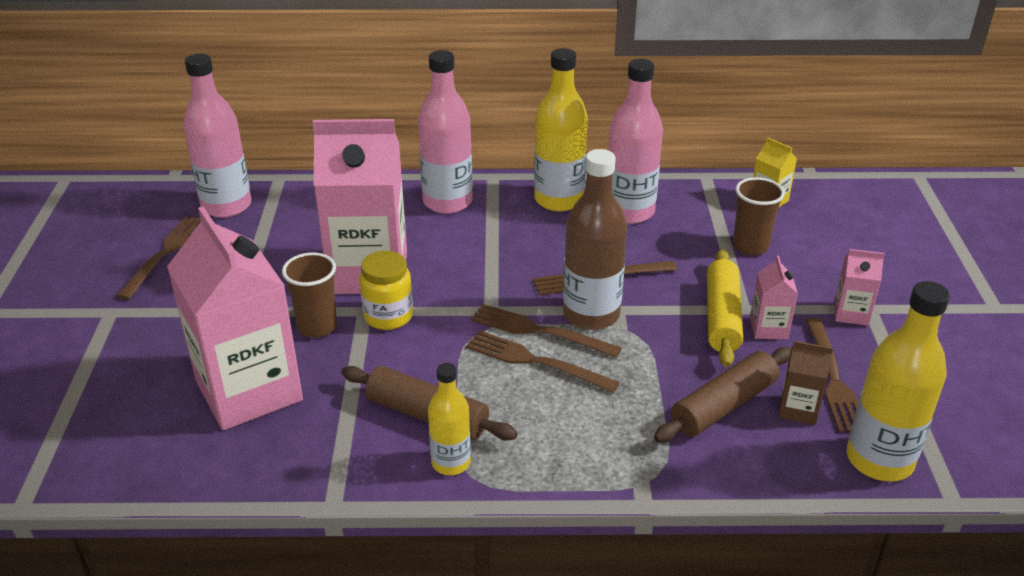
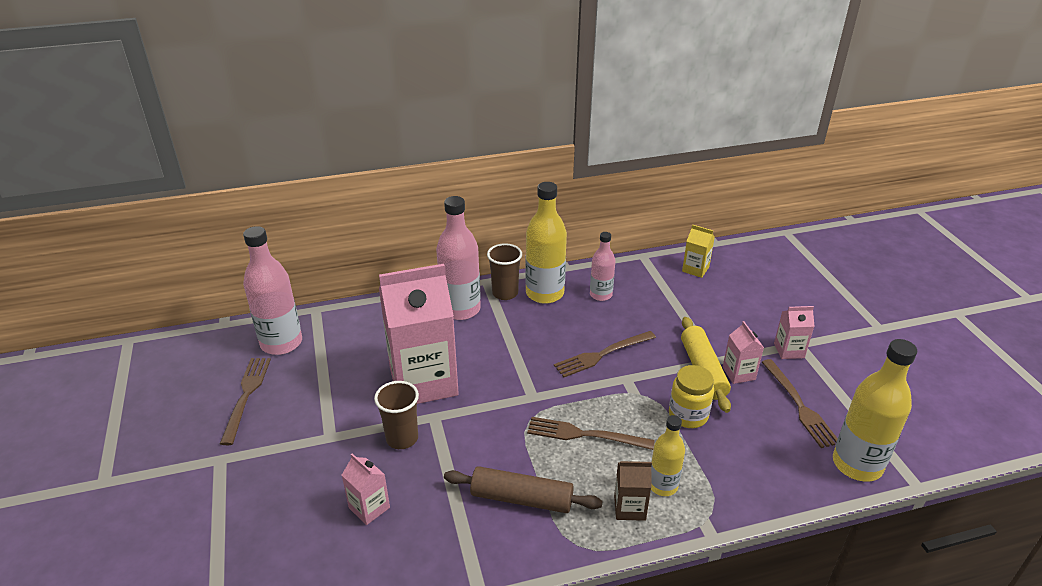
camera: 15 degrees left, 0 degrees up
pink carton [167,206,303,430] -> pink carton [342,454,390,525], size x0.43
yellow jar [359,251,413,330] -> yellow jar moved to [669,365,714,428]
yellow bottle [428,363,471,475] -> yellow bottle moved to [651,415,685,496]
brown fork [471,304,622,358] -> none
brown bottle [563,149,627,330] -> none
pink bottle [608,59,663,224] -> pink bottle [590,232,615,301], size x0.59
brown rolling pin [654,347,791,442] -> none
brown cup [733,177,785,256] -> brown cup moved to [487,244,522,300]
brown carton [779,341,833,425] -> brown carton moved to [614,460,652,521]

